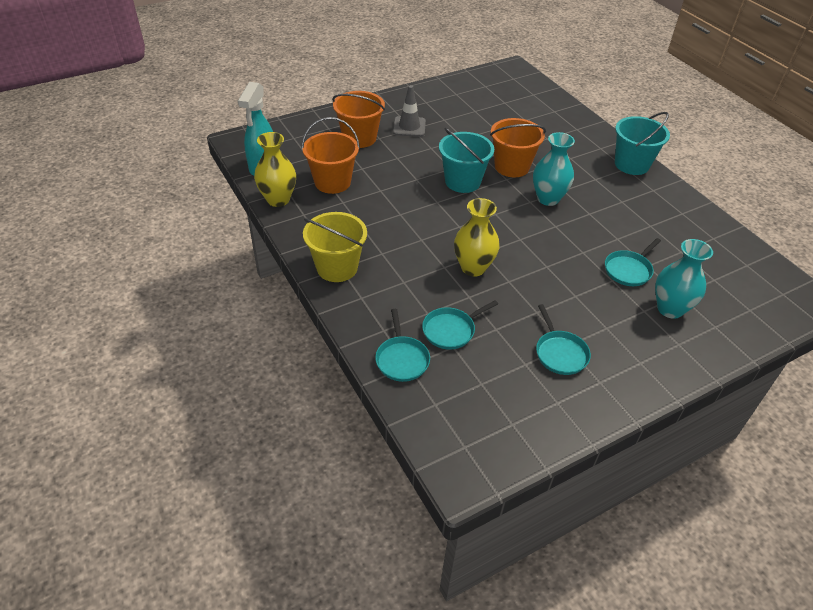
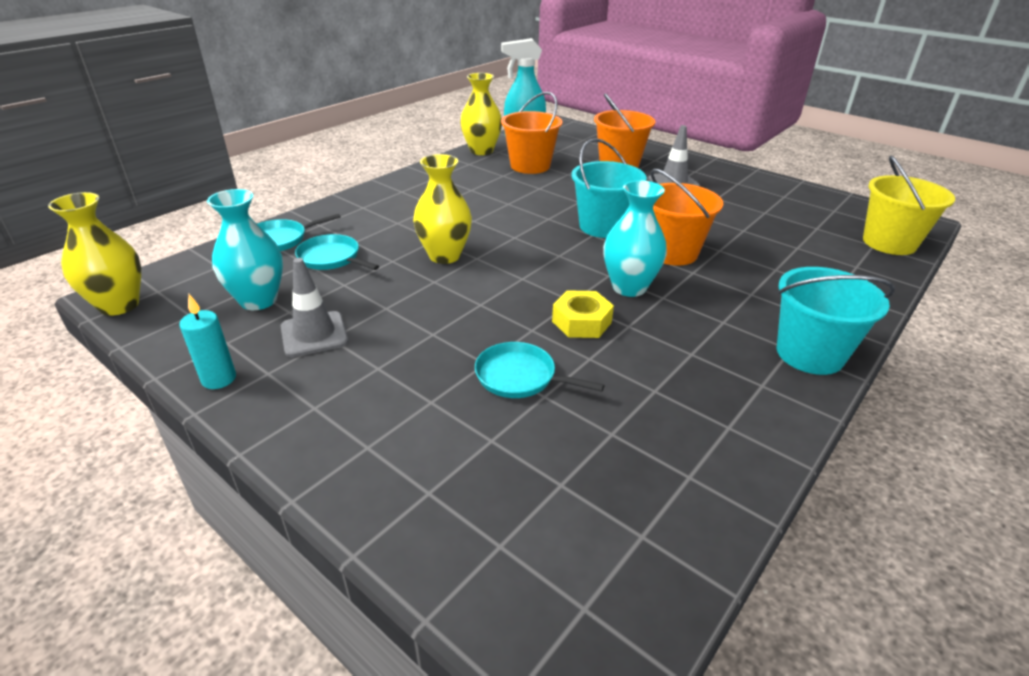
camera: 70 degrees right, 10 degrees down
yellow bucket [303,212,367,282] -> yellow bucket moved to [863,156,955,255]
turquoise pan [536,304,591,375] -> grey traffic cone [281,258,349,357]
turquoise vase [655,239,713,319] -> turquoise vase moved to [207,189,283,310]
none -> yellow vase [48,192,141,316]
none -> turquoise candle [179,294,236,389]
none -> yellow nut [552,290,614,338]

